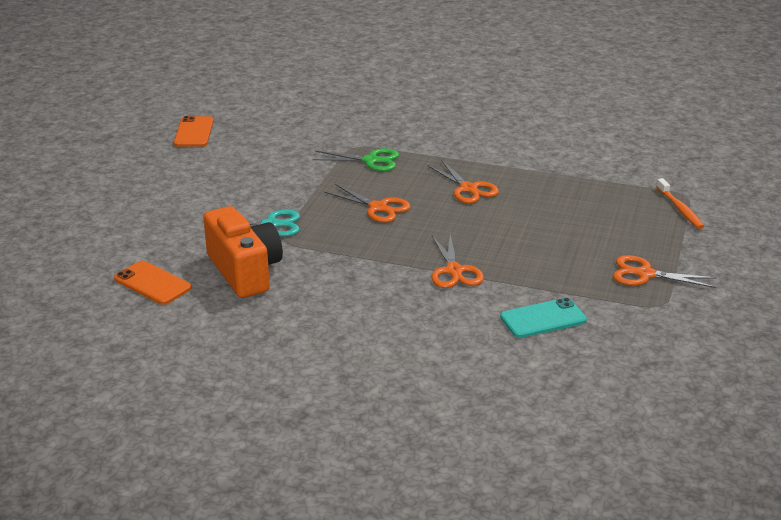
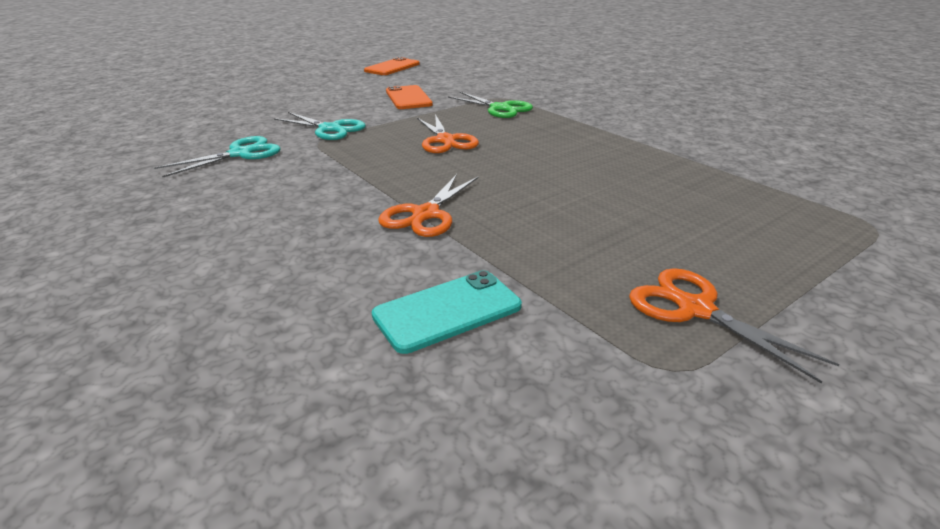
camera: 35 degrees right, 0 degrees up
orange phone [114,261,192,305] -> orange phone moved to [386,85,433,109]
orange camera [203,206,283,298] -> turquoise scissors [154,136,280,177]
orange scissors [428,160,499,204] -> none
turquoise phone [500,297,587,338] -> turquoise phone turned 45 degrees counterclockwise [371,270,522,354]
orange toothbrush [656,178,704,229] -> none

